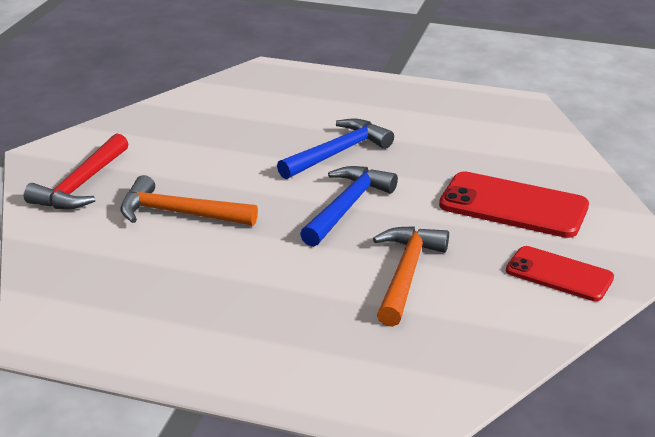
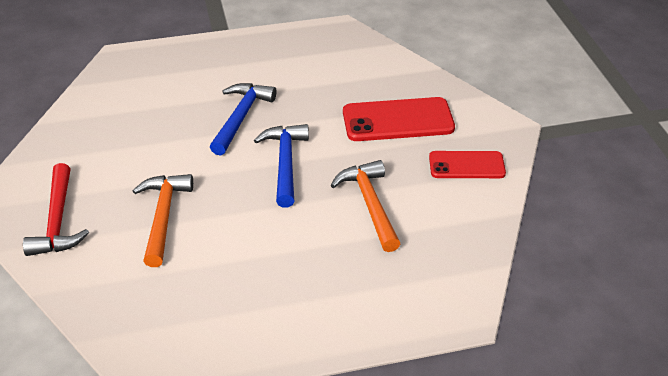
camera: 30 degrees left, 10 degrees up
orange hammer [121,175,258,226] -> orange hammer turned 105 degrees clockwise [133,174,193,267]

